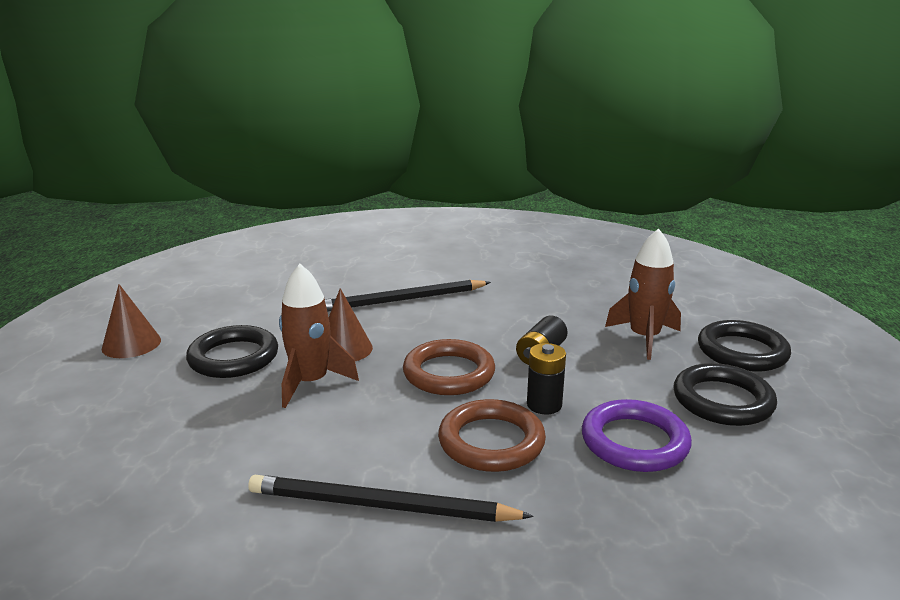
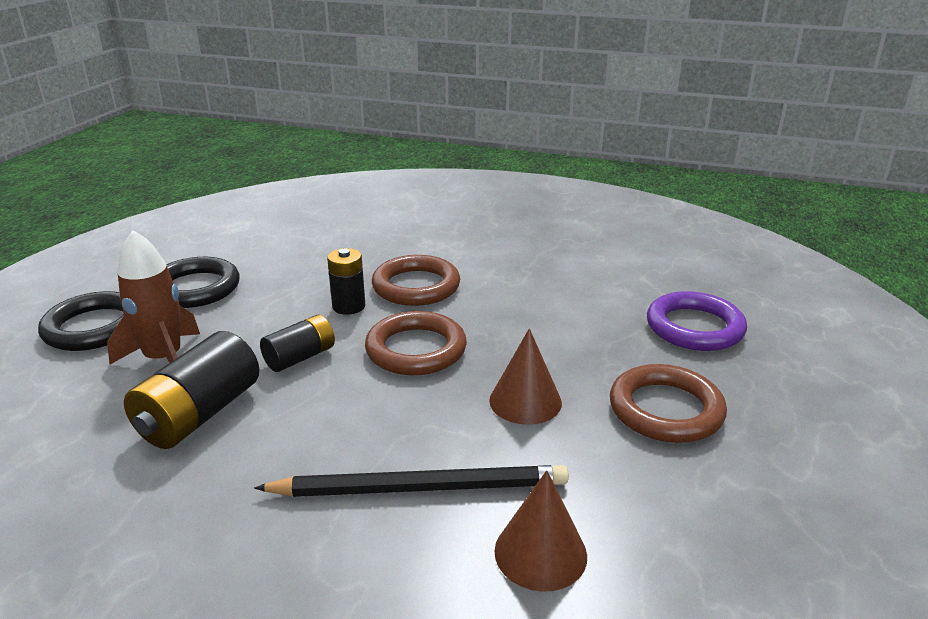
camera: 165 degrees left, 5 degrees up
brown cone [102,284,161,358] -> brown cone moved to [495,470,587,592]
black ring [186,325,278,378] -> brown ring [610,364,727,443]
black pencil [248,475,533,522] -> none
brown rocket [279,264,359,408] -> none
purple ring [582,399,692,472] -> purple ring moved to [647,291,747,351]
none -> black battery [124,331,259,449]

